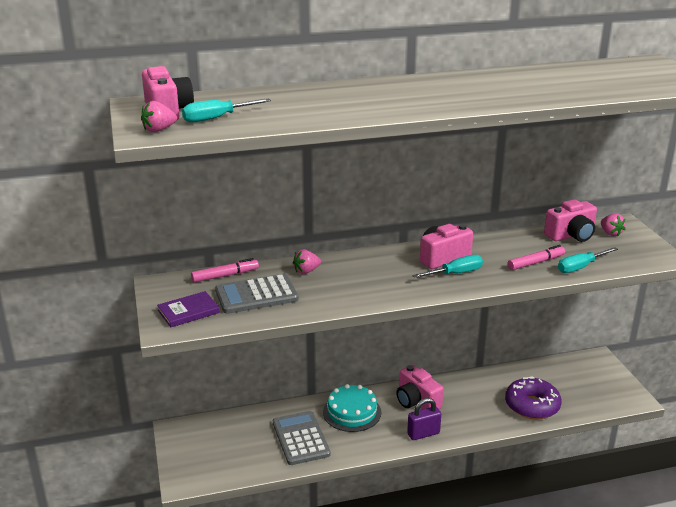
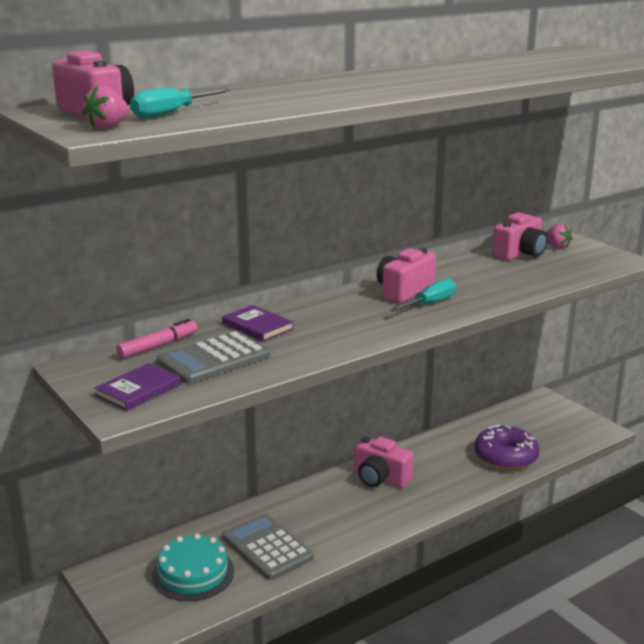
camera: 20 degrees left, 5 degrees down
pink strawberry [293,249,321,274] -> purple book [222,305,294,342]
turquoise cake [323,384,381,432] -> turquoise cake moved to [152,533,234,601]
purple padlock [407,398,441,440] -> none
pink marker [507,245,565,270] -> none
turquoise screwdriver [558,247,618,273] -> none

